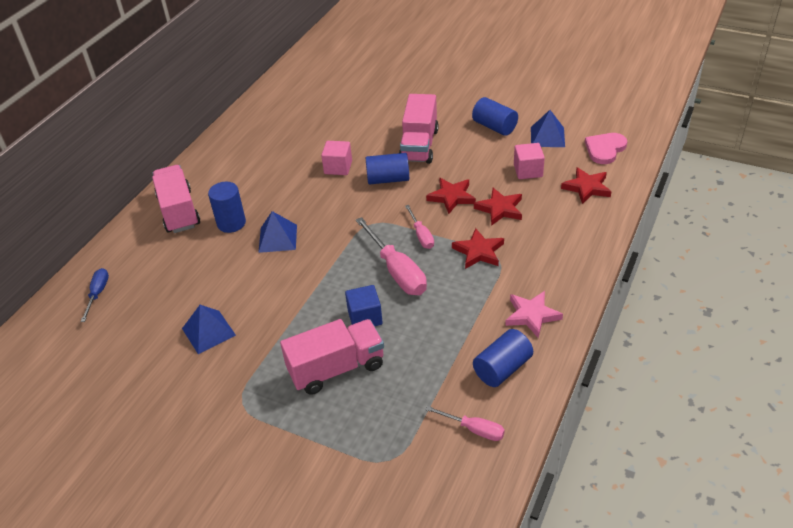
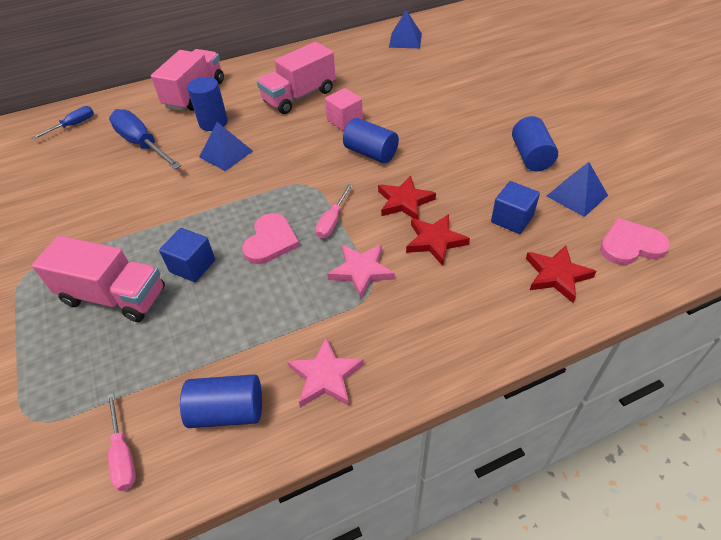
camera: 40 degrees right, 5 degrees up
blue pyramid [182,305,236,354] -> blue pyramid moved to [389,10,422,48]
pink screwdriver [356,217,427,295] -> pink heart [242,213,300,264]
pink truck [399,94,439,164] -> pink truck moved to [257,42,336,114]
red star [452,228,504,269] -> pink star [327,244,395,298]
pink cube [514,143,545,179] -> blue cube [491,181,540,234]
none -> blue screwdriver [109,109,181,169]

